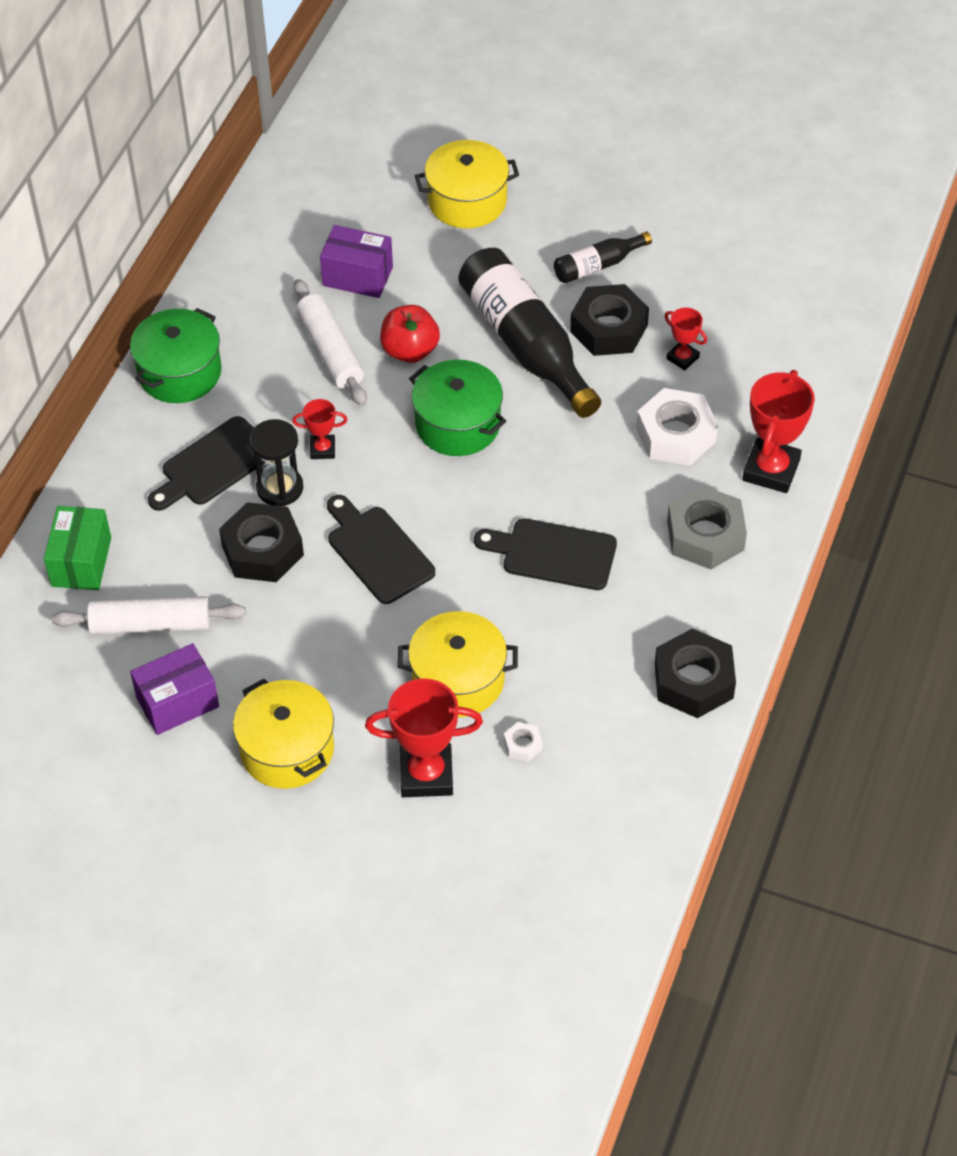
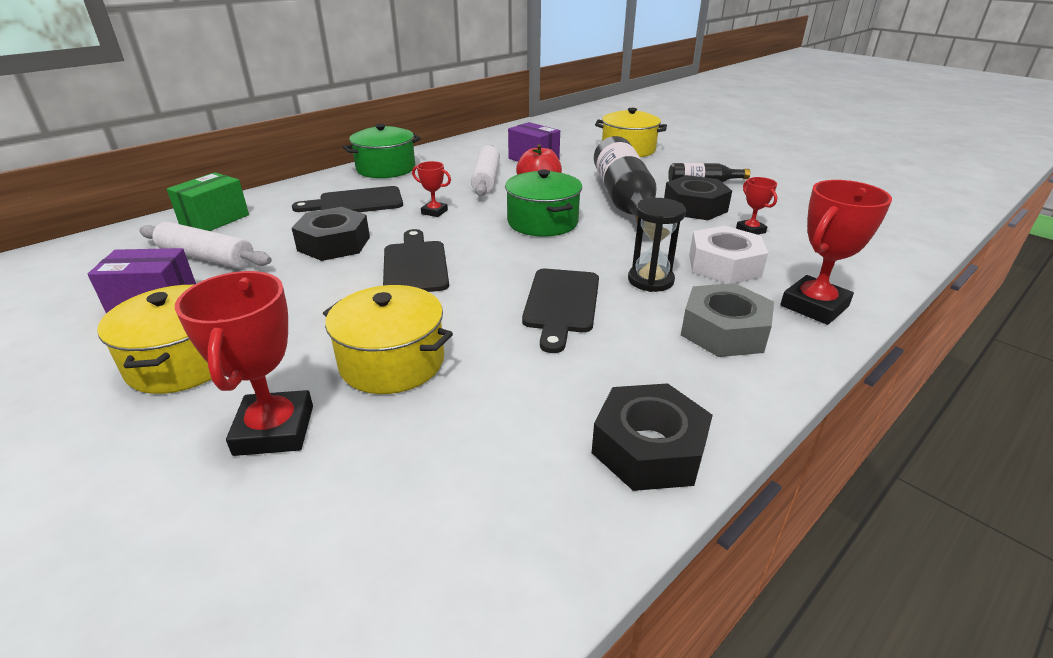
camera: 25 degrees right, 20 degrees down
black hourglass [249,419,303,506] -> black hourglass moved to [628,198,686,292]
red trophy [365,678,483,797] -> red trophy turned 60 degrees clockwise [175,271,313,456]
black cutting board [474,518,617,590] -> black cutting board turned 120 degrees counterclockwise [522,269,599,353]
white nut [504,722,542,762] -> none

